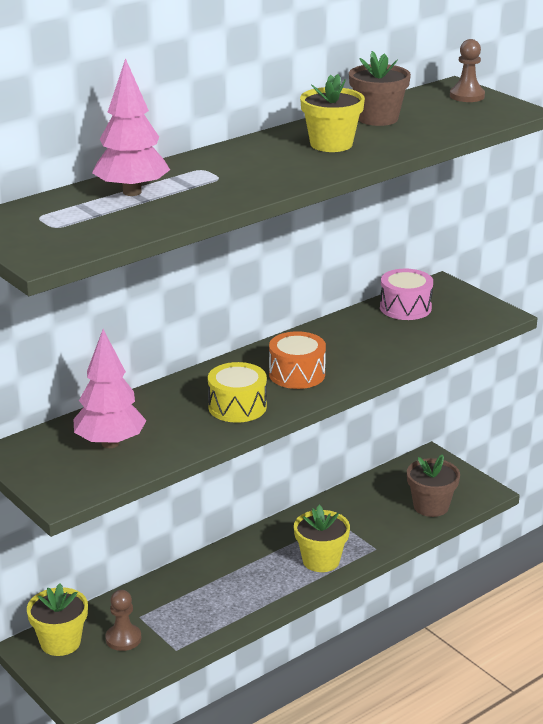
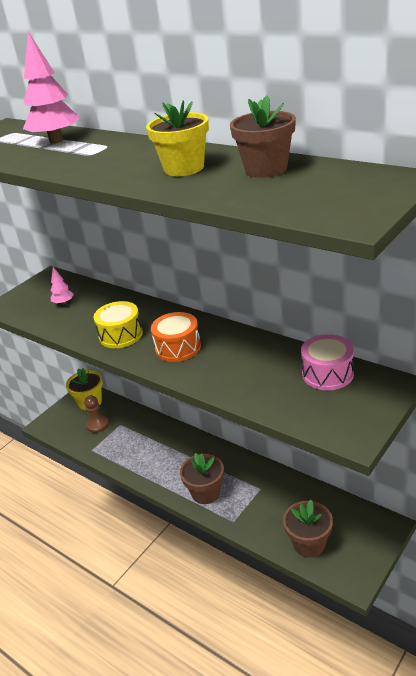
camera: 80 degrees right, 5 degrees up
pink tree [73,329,146,448] -> pink tree [50,267,74,305], size x0.49
yellow flower pot [294,505,350,572] -> brown flower pot [180,453,224,504]
brown pawn [450,39,485,102] -> none

